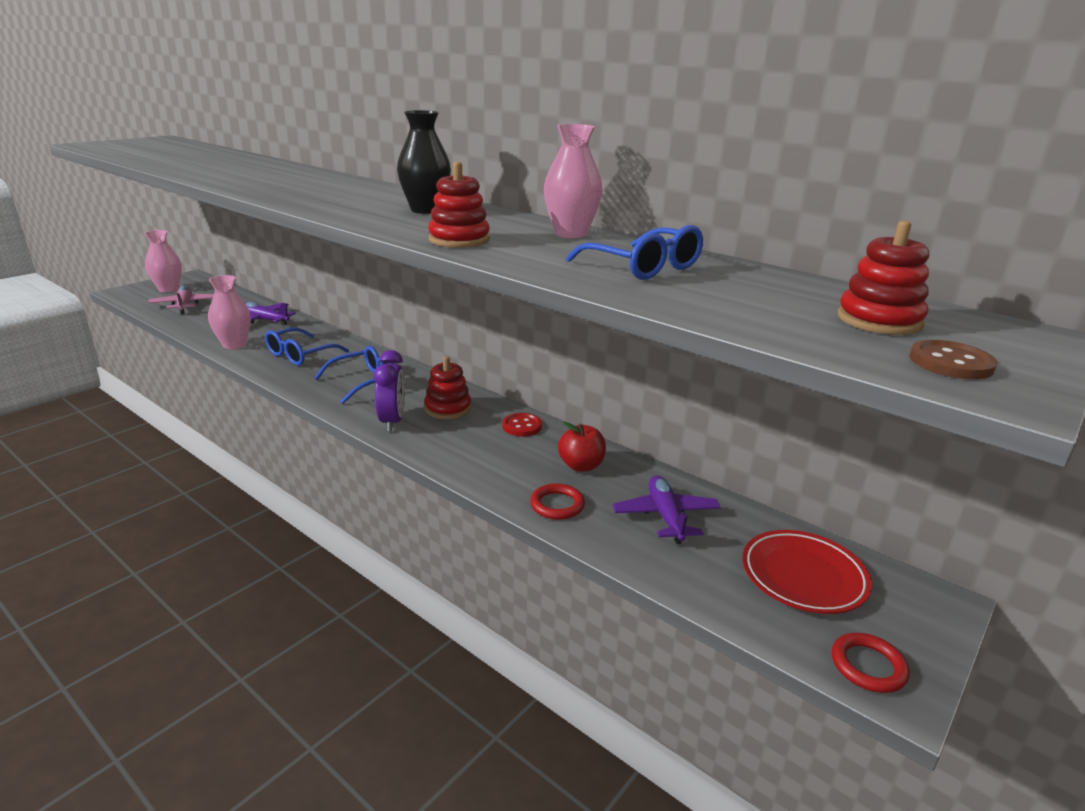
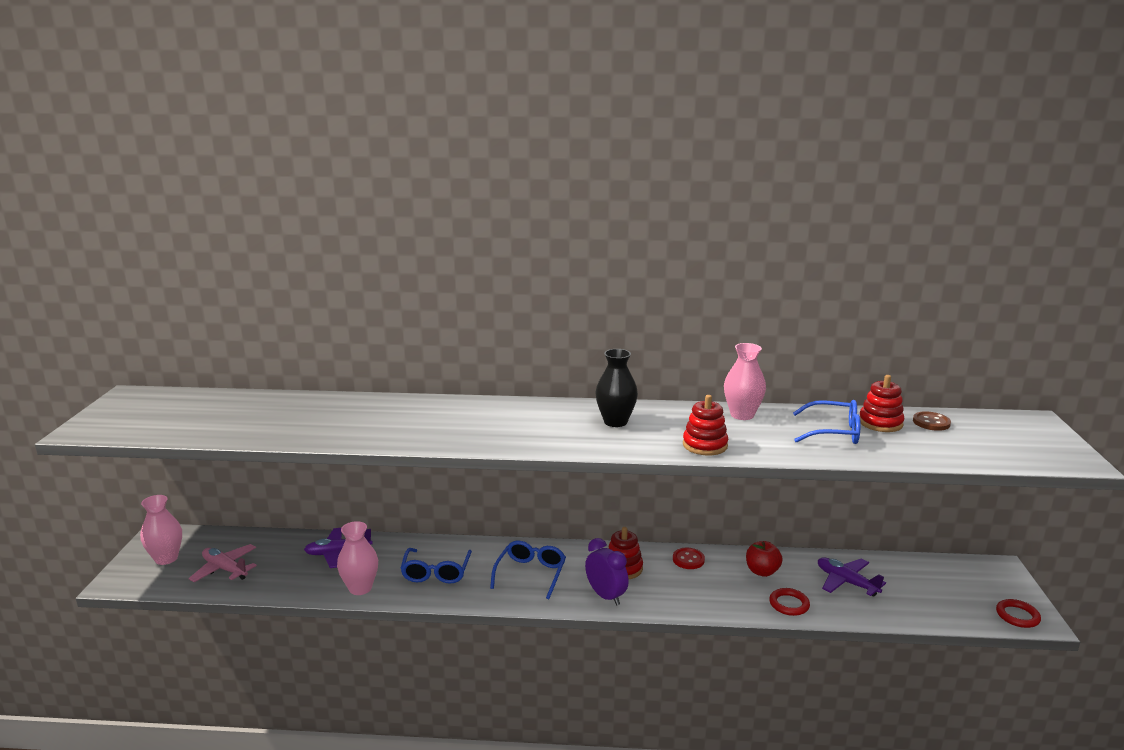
camera: 35 degrees left, 5 degrees down
red plate [742,530,872,614] -> none
red stacking toy [837,221,929,335] -> red stacking toy moved to [860,375,905,432]
brown button [909,340,997,380] -> brown button moved to [913,411,951,431]

